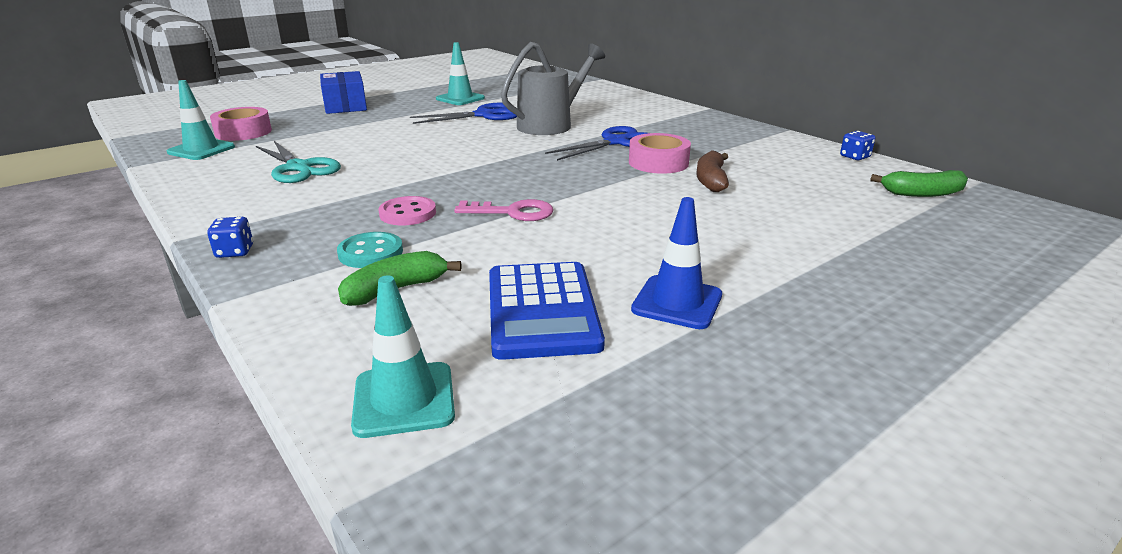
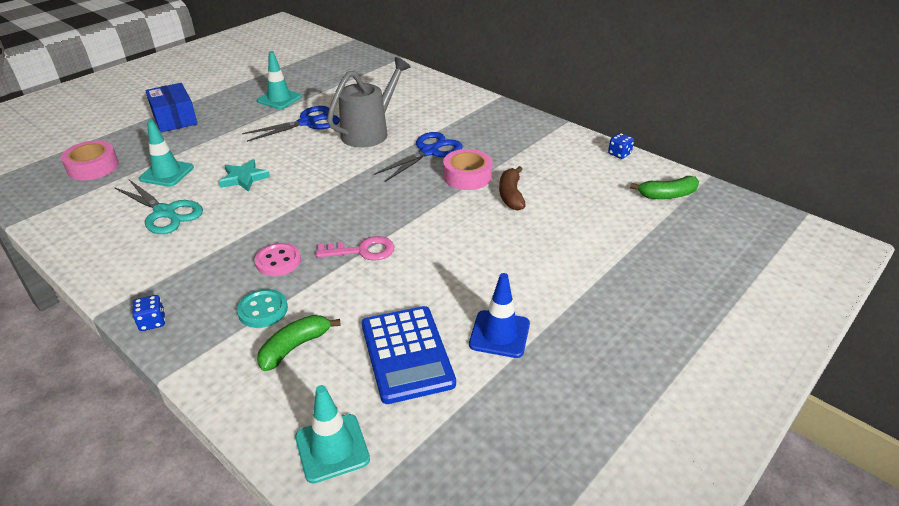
camera: 10 degrees left, 10 degrees up
turquoise traffic cone [167,80,235,160] -> turquoise traffic cone moved to [139,120,194,187]
none -> turquoise star [219,159,270,192]

